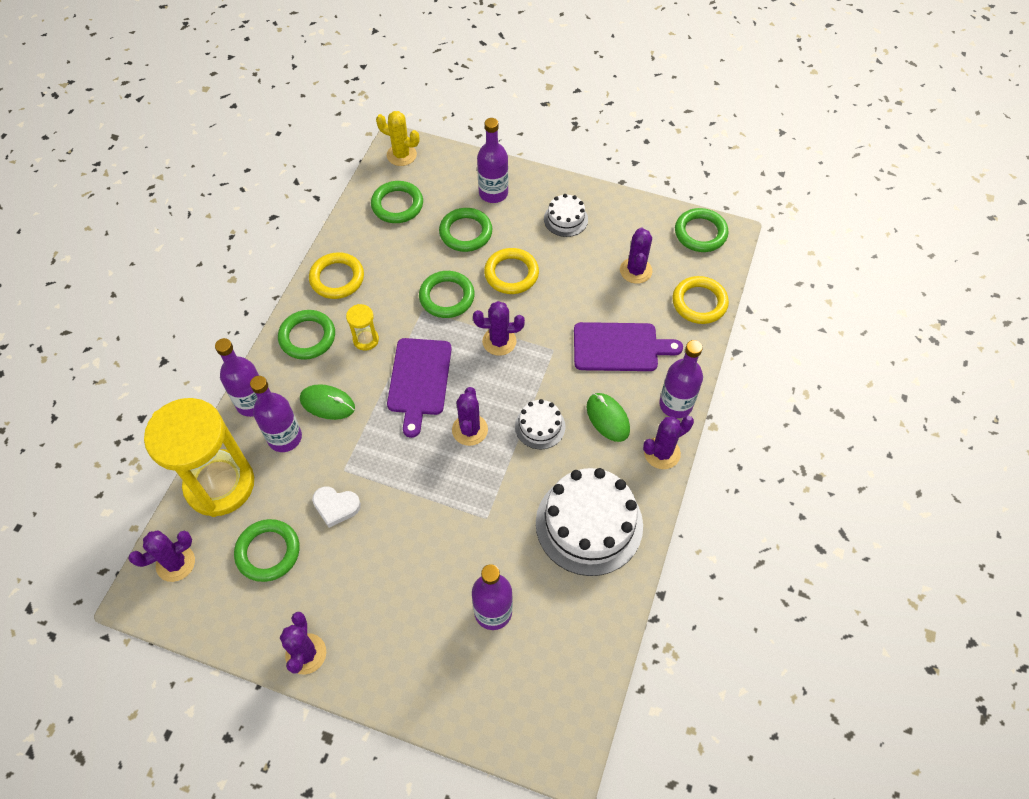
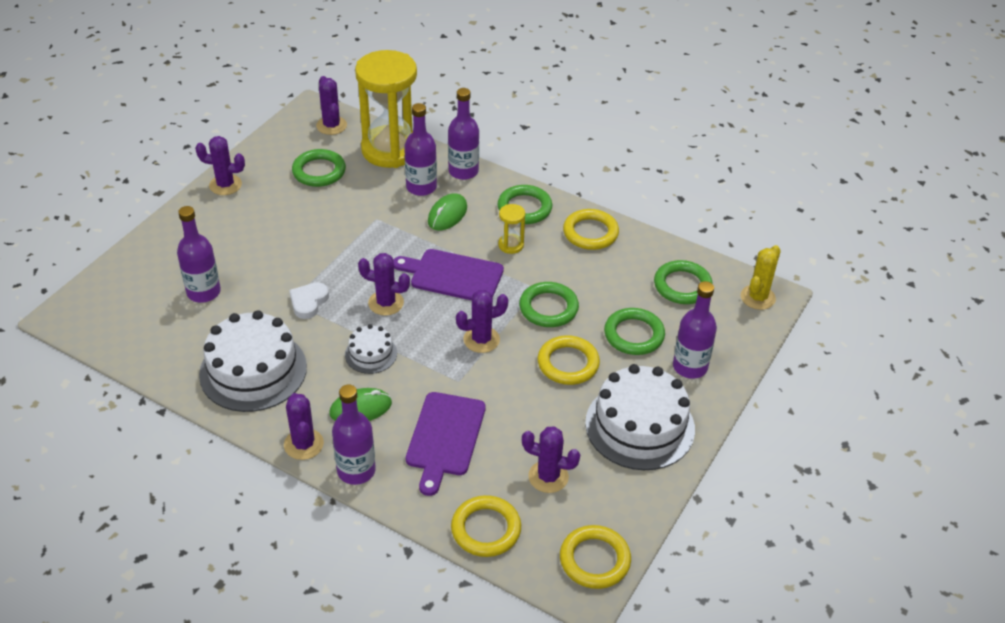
camera: 100 degrees right, 15 degrees down
white heart [312,486,361,528] -> white heart moved to [289,282,329,319]
purple cactus [473,301,525,356] -> purple cactus turned 60 degrees clockwise [456,290,508,353]
white cake [544,194,588,237] -> white cake [585,364,695,470], size x2.00
green ring [675,208,729,252] -> yellow ring [560,525,631,589]

